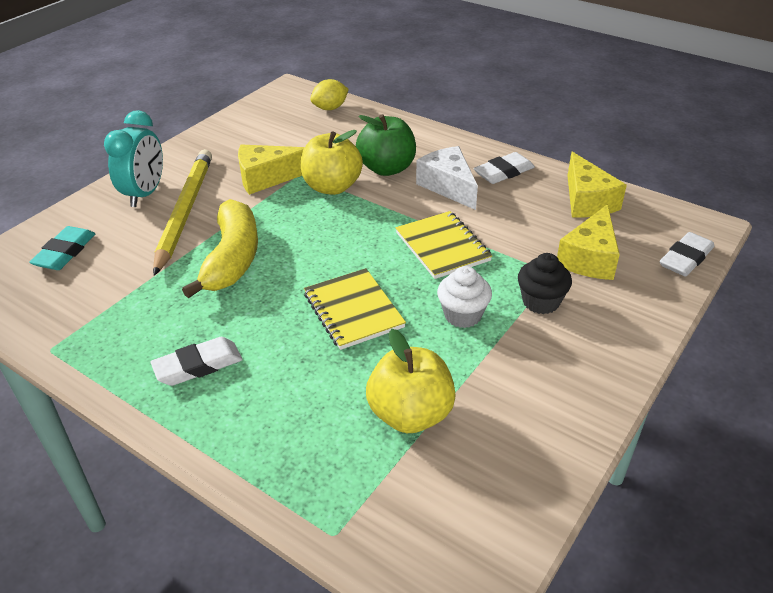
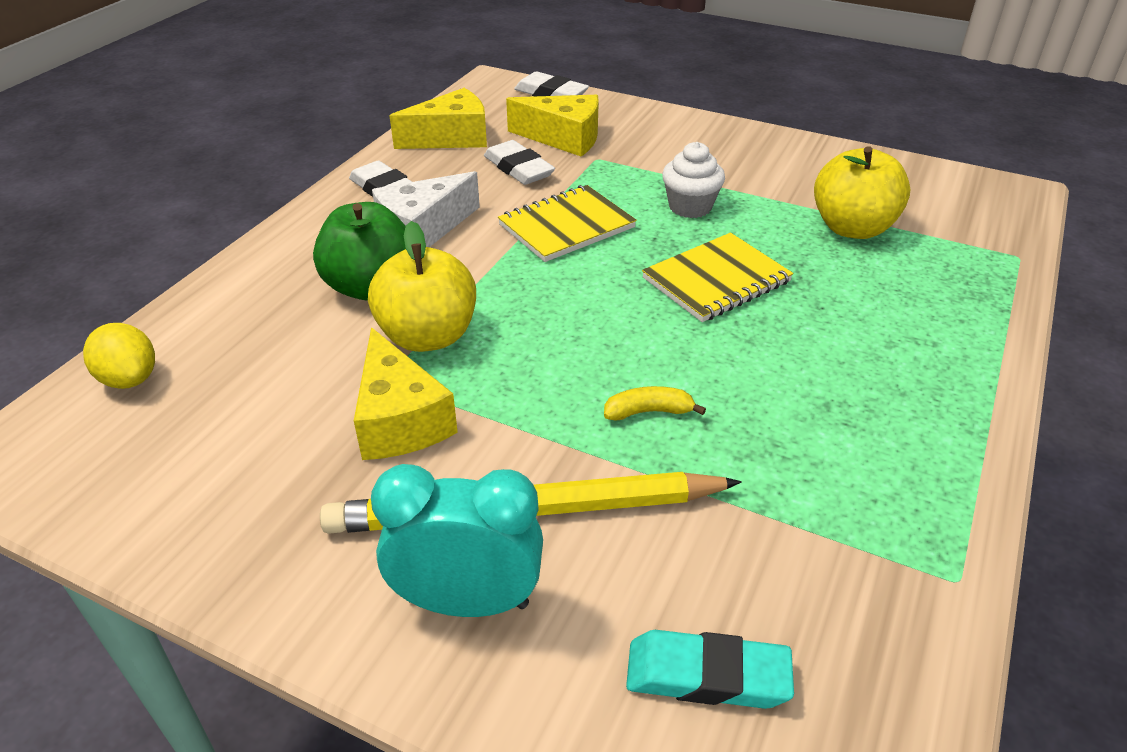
camera: 100 degrees left, 0 degrees up
white eraser [150,337,243,386] -> white eraser moved to [484,140,555,185]
yellow banana [182,199,258,298] -> yellow banana [604,386,706,421], size x0.42
black cupcake [518,253,572,314] -> none

